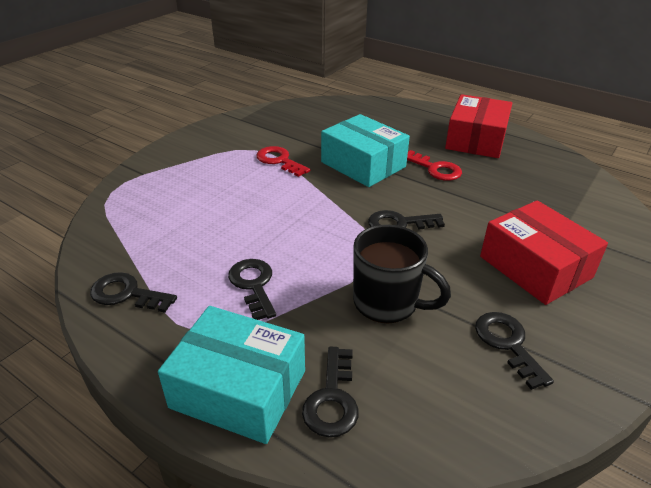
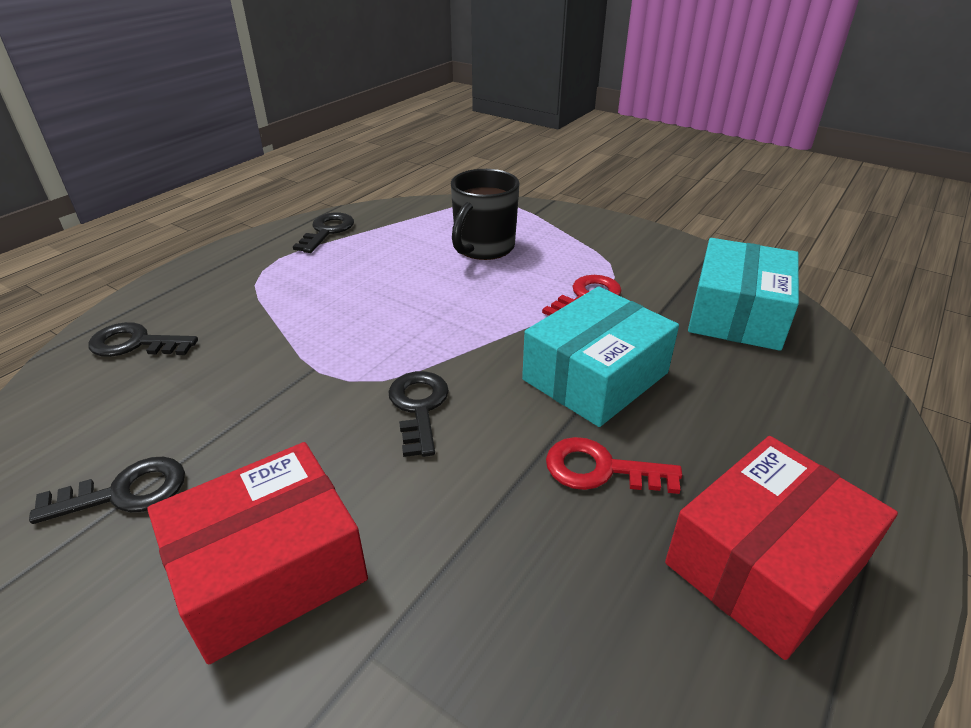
camera: 90 degrees right, 0 degrees up
turquoise box [158,306,305,444] -> turquoise box moved to [688,238,799,351]
black key [228,259,276,320] -> none
black mug [353,225,451,323] -> black mug moved to [451,169,520,260]
red key [407,150,462,181] -> red key turned 60 degrees clockwise [546,437,682,494]
red box [445,94,512,158] -> red box turned 60 degrees counterclockwise [665,436,898,660]

